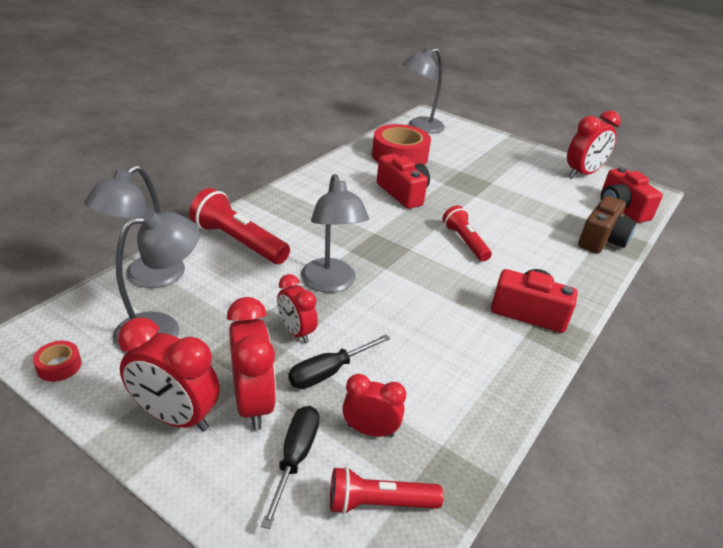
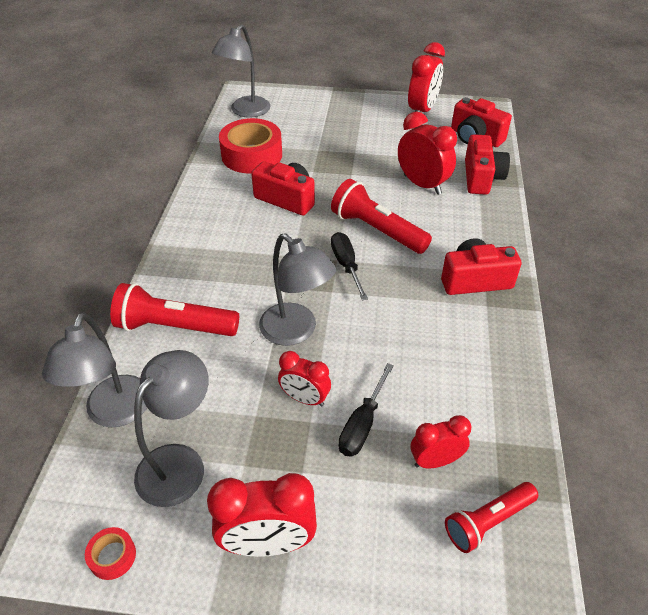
camera: 25 degrees left, 10 degrees up
red clock [227,297,276,430] -> red clock moved to [398,111,457,195]
black screwdriver [261,406,320,529] -> black screwdriver moved to [331,232,368,300]
red flashlight [442,205,492,261] -> red flashlight [331,179,432,254], size x1.53
brown camera [578,196,636,254] -> red camera [465,134,510,195]

